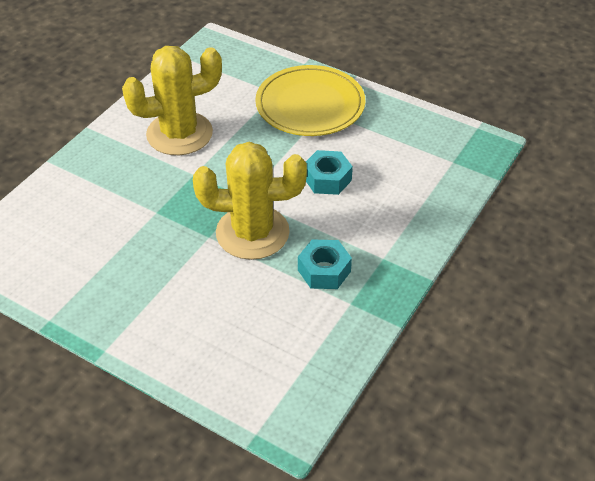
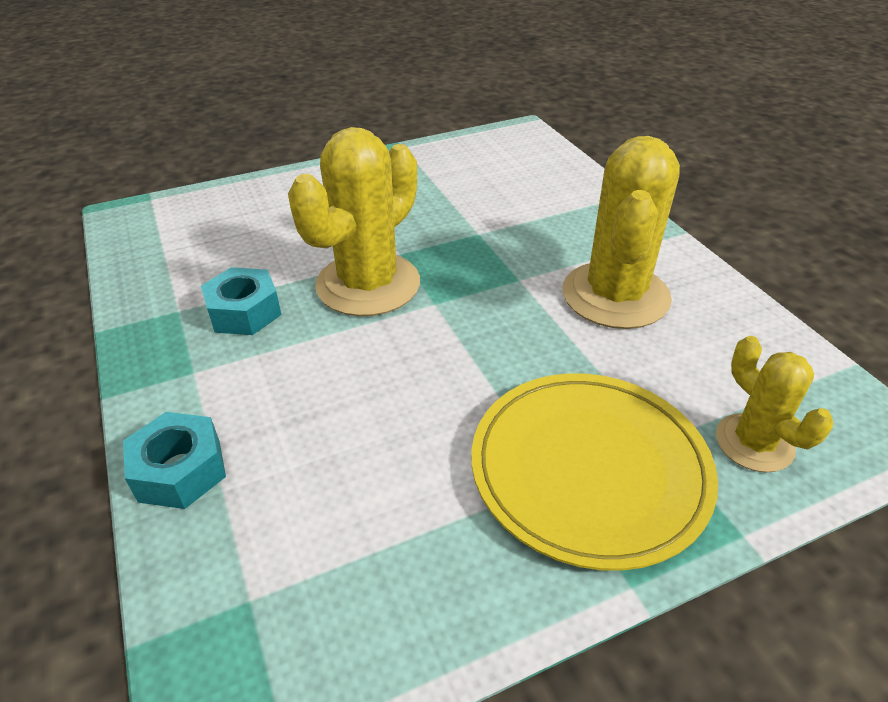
camera: 125 degrees right, 5 degrees down
turquoise nut [306,150,353,195] -> turquoise nut moved to [123,412,226,509]
none -> yellow cactus [716,336,833,472]

